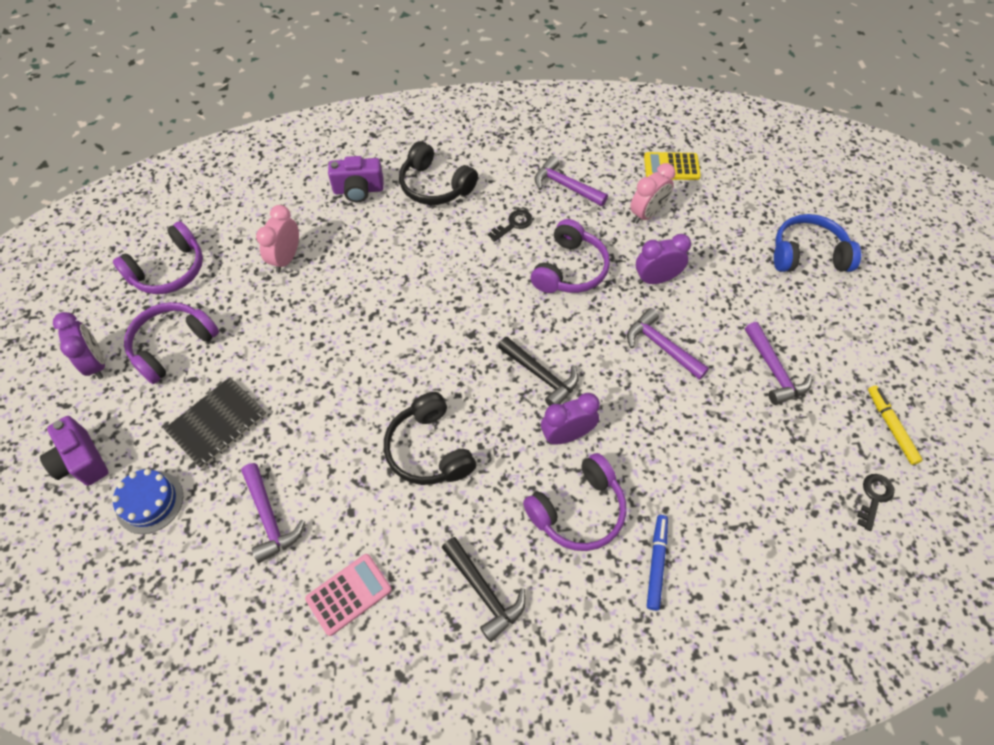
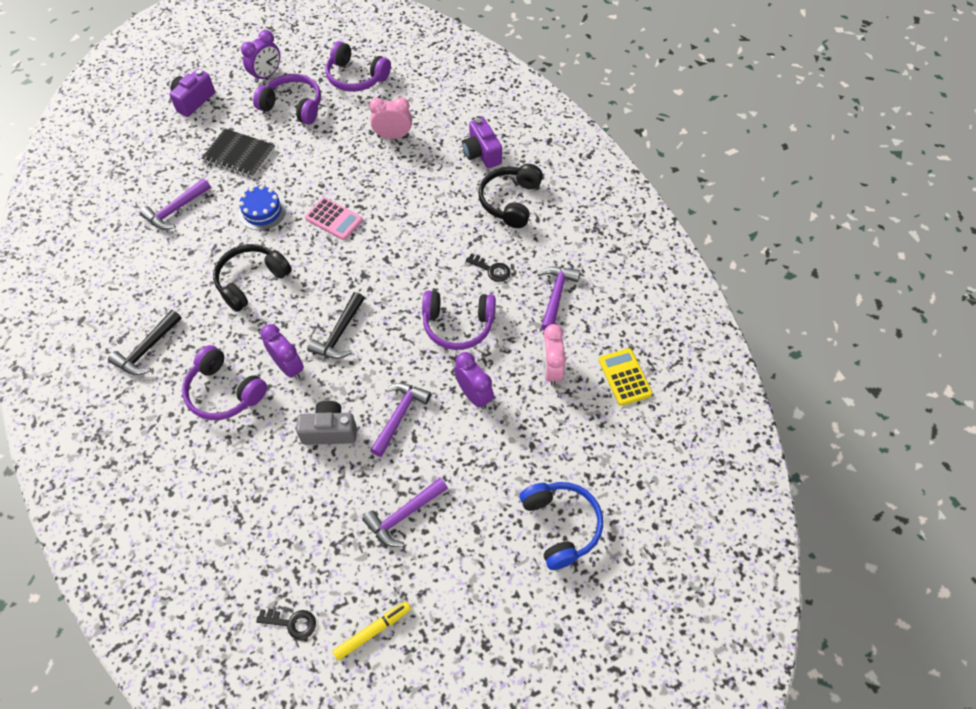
camera: 70 degrees right, 0 degrees up
blue cake [112,469,183,534] -> blue cake moved to [239,185,286,230]
pink calculator [305,554,392,636] -> pink calculator moved to [305,197,363,240]
pink clock [630,163,675,224] -> pink clock turned 60 degrees clockwise [542,324,566,386]
blue marker [647,515,668,611] -> none
none -> grey camera [296,401,357,445]

